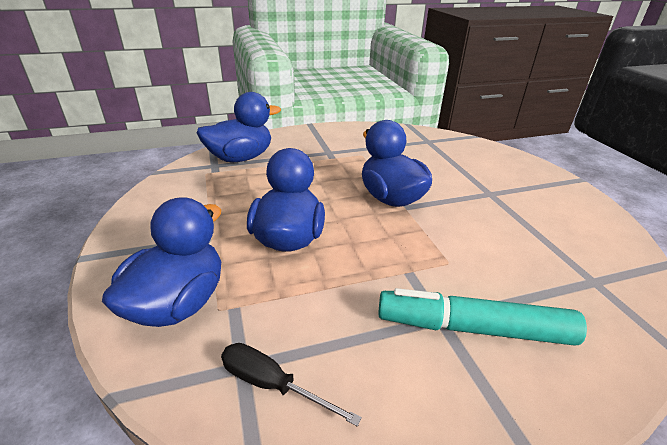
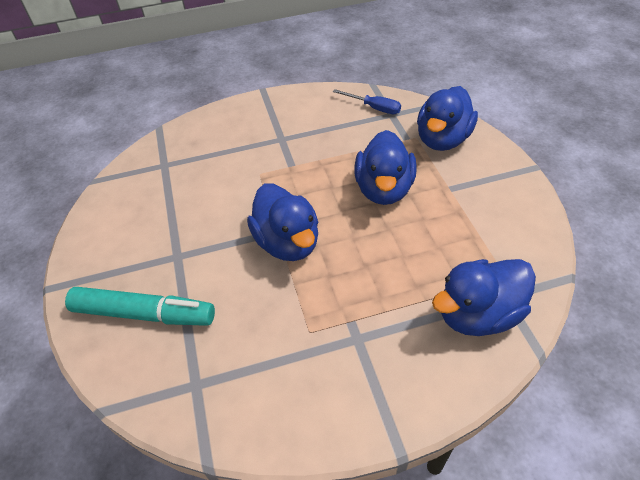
camera: 175 degrees left, 15 degrees up
black screwdriver [221,343,362,427] -> blue screwdriver [333,89,401,114]
turquoise marker [378,288,587,346] -> turquoise marker moved to [65,287,215,326]

